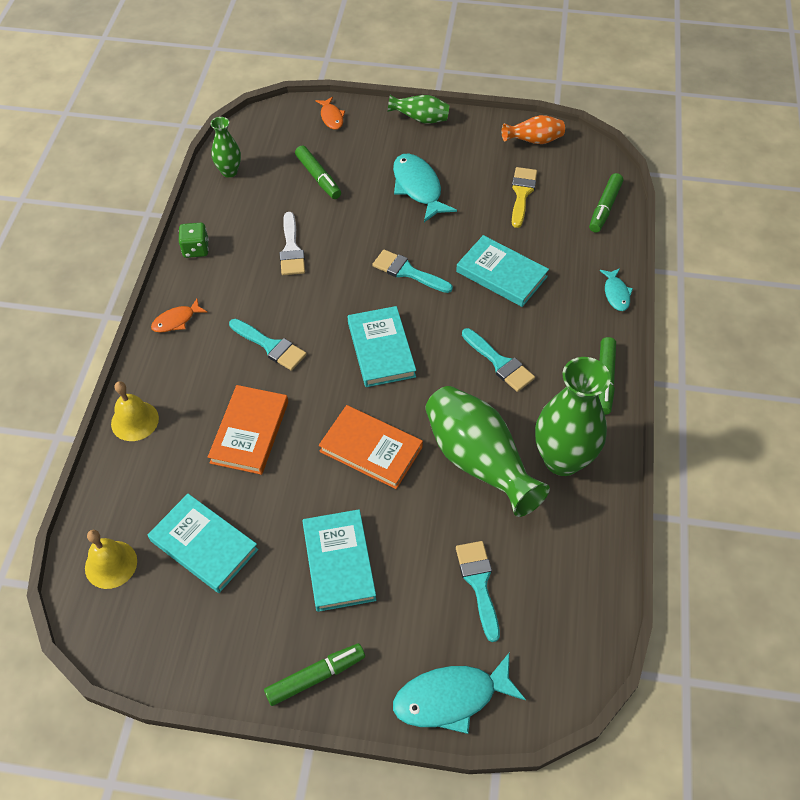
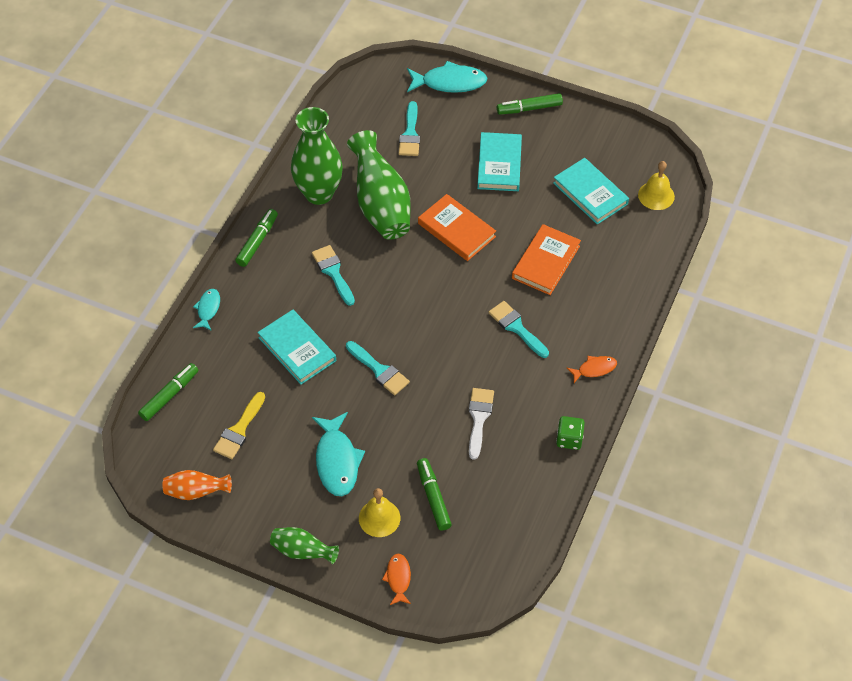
camera: 165 degrees left, 0 degrees up
yellow bell [111,381,159,441] -> yellow bell moved to [359,488,400,537]
green vase [211,117,241,178] -> none
turquoise book [348,306,416,387] -> none

